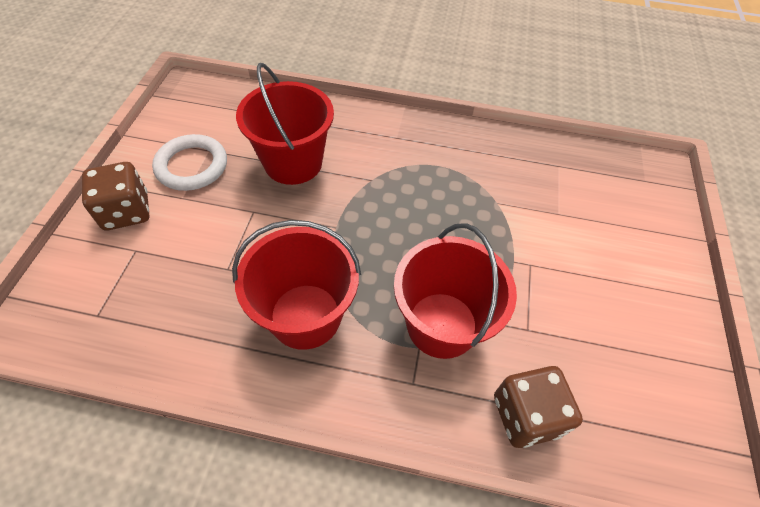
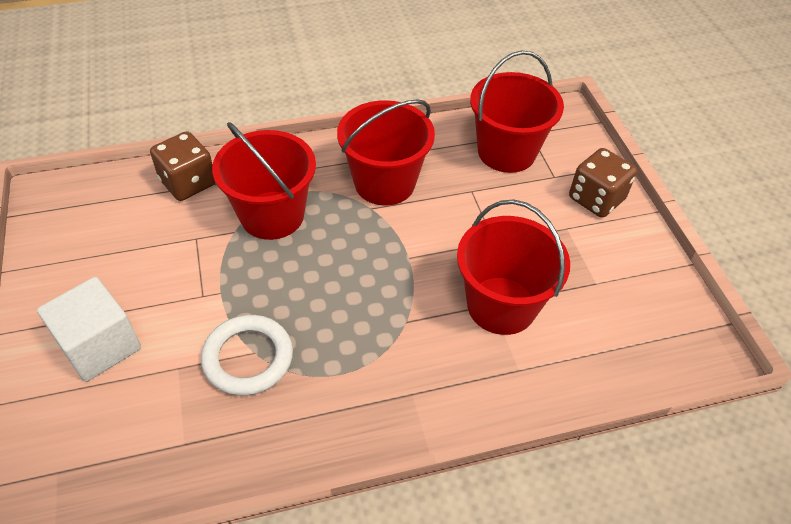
camera: 155 degrees right, 5 degrees down
white ring [152,134,227,191] -> white ring moved to [201,315,293,396]
none -> white cube [37,277,141,382]
none -> red bucket [470,50,564,173]

